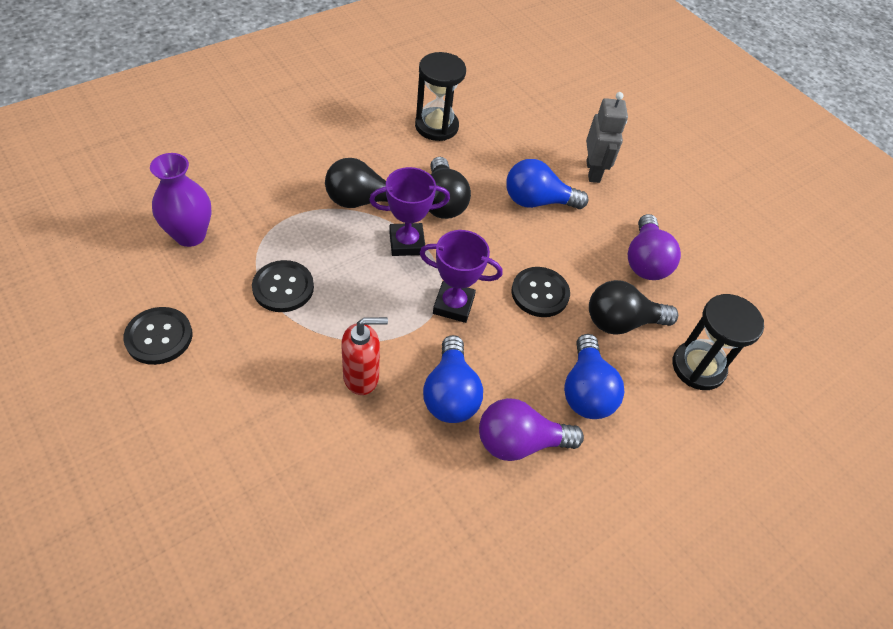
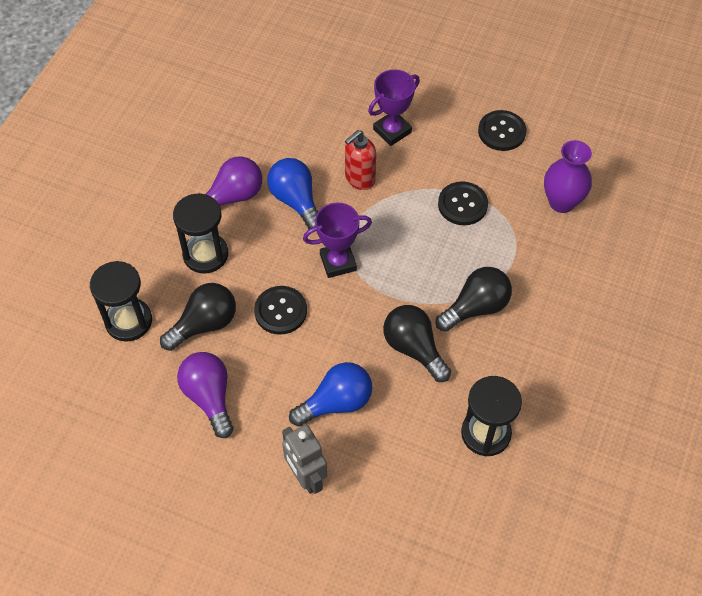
camera: 155 degrees right, 5 degrees up
purple trophy [369,167,450,256] -> purple trophy moved to [368,69,420,146]
blue light bulb [564,334,625,419] -> black hourglass [173,193,228,274]

